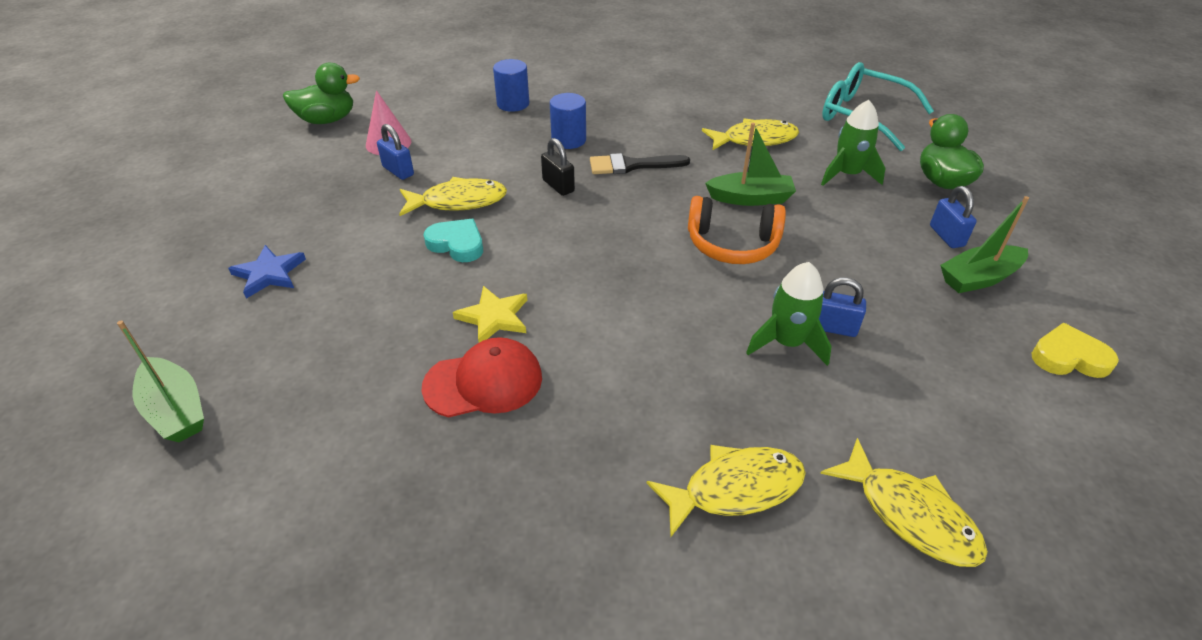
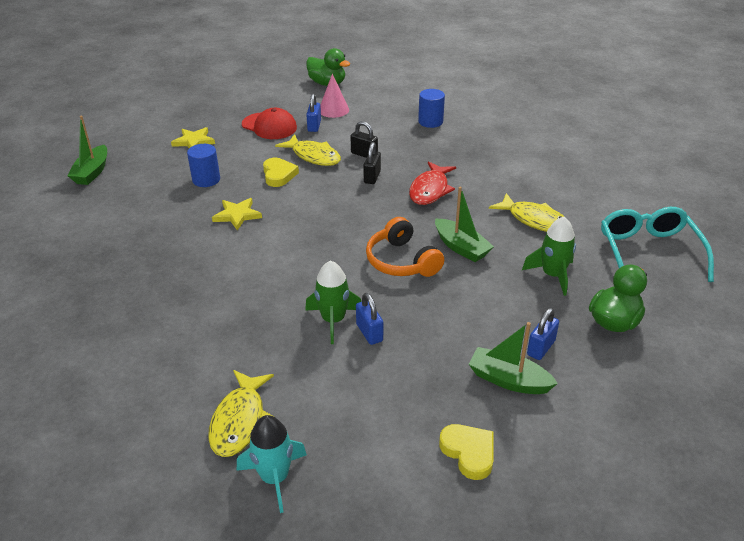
camera: 50 degrees right, 5 degrees down
blue star [228,245,306,299] -> yellow star [171,127,215,148]
red cap [422,337,542,418] -> red cap moved to [242,108,297,139]
turquoise heart [423,219,483,262] -> yellow heart [263,158,299,187]
blue cylinder [550,93,586,149] -> blue cylinder moved to [187,144,220,187]
black brush [590,153,690,174] -> red fish [409,161,456,205]
yellow fish [647,445,806,537] -> none
none -> turquoise rocket [237,415,307,513]
none -> black padlock [351,121,378,158]

